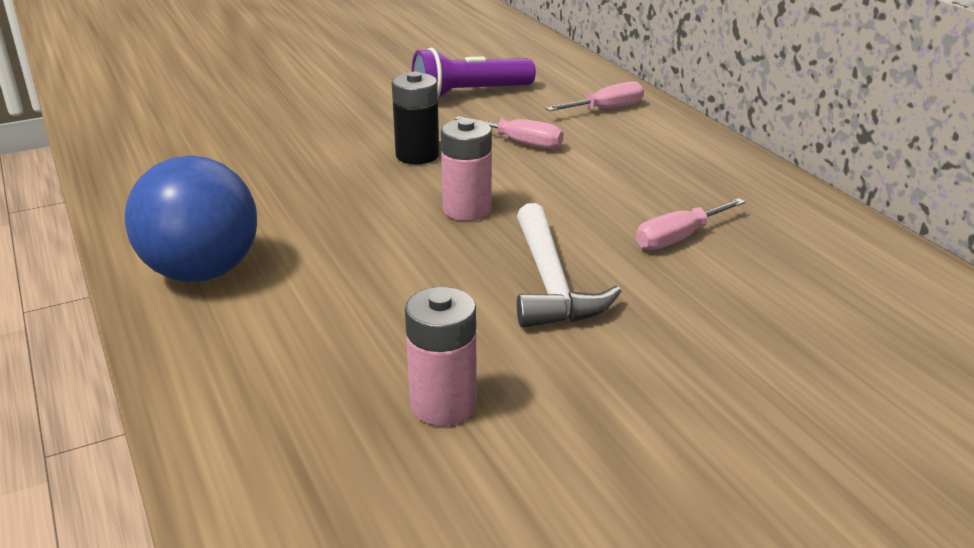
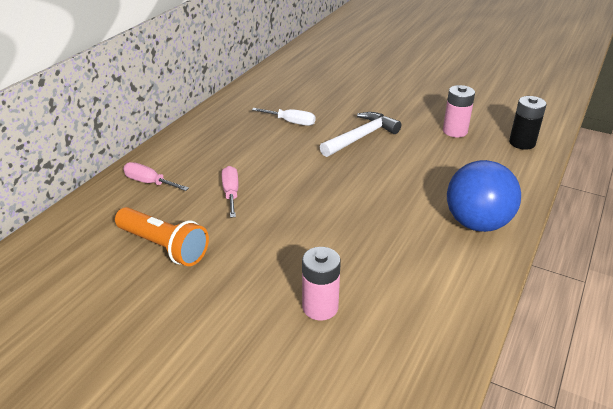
camera: 125 degrees left, 5 degrees up
black battery [392,72,439,164] -> black battery moved to [509,96,546,150]
purple flashlight [412,48,536,98] -> orange flashlight [115,207,209,266]
pink battery [441,118,492,221] -> pink battery moved to [302,247,341,320]
pink screwdriver [636,198,745,250] -> white screwdriver [252,108,315,126]

